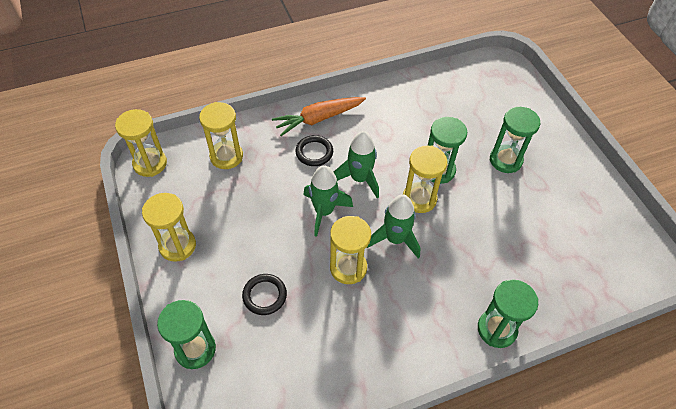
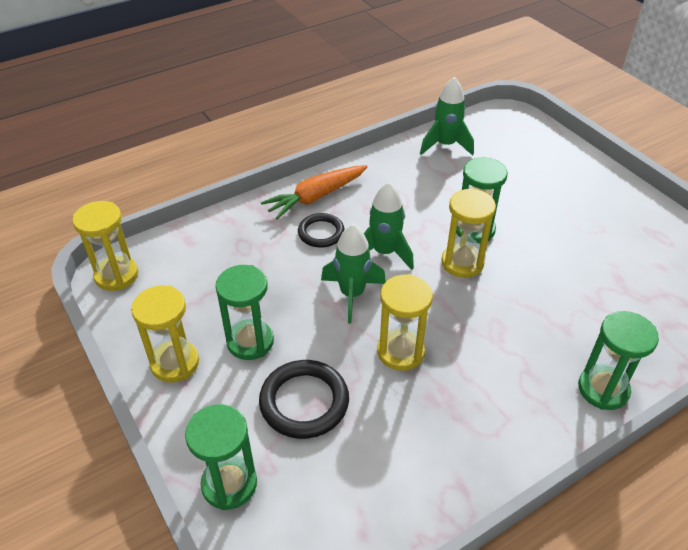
camera: 10 degrees left, 10 degrees down
yellow hourglass [199,102,243,169] -> none
black ring [242,274,287,315] -> black ring [259,360,349,439], size x1.54
green rocket [367,194,420,259] -> green rocket moved to [420,77,474,156]
green hourglass [490,107,540,173] -> green hourglass moved to [215,265,274,360]

